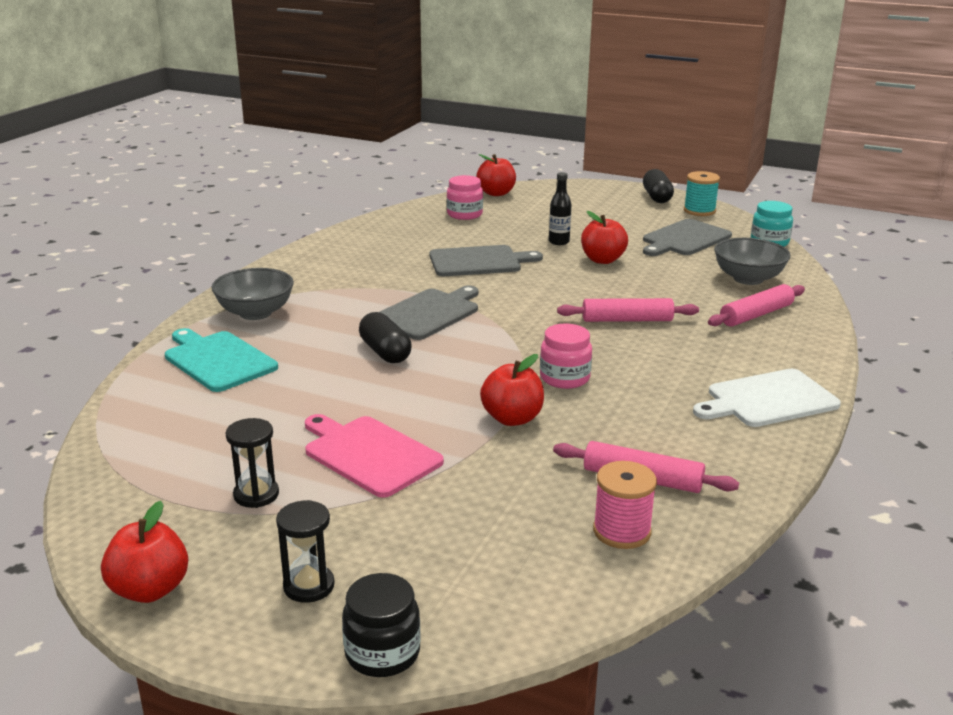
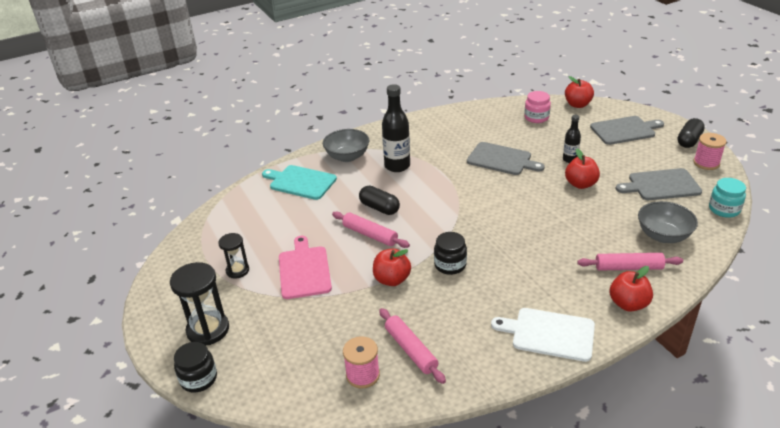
camera: 40 degrees right, 10 degrees up
red apple [101,501,188,603] -> red apple moved to [610,266,653,312]
turquoise cutting board [165,328,278,392] -> turquoise cutting board turned 60 degrees counterclockwise [262,165,337,200]
black hourglass [276,500,335,603] -> black hourglass [170,262,229,345], size x1.66
black capsule [359,312,412,363] -> black capsule turned 60 degrees counterclockwise [359,186,400,215]
grey cutting board [380,286,478,340] -> grey cutting board moved to [590,116,664,145]
pink jar [540,323,592,389] -> black jar [434,232,467,275]
pink rolling pin [557,298,699,322] -> pink rolling pin moved to [332,211,410,248]
turquoise spool [684,171,720,216] -> pink spool [693,133,727,170]
none -> black bottle [382,84,410,172]

